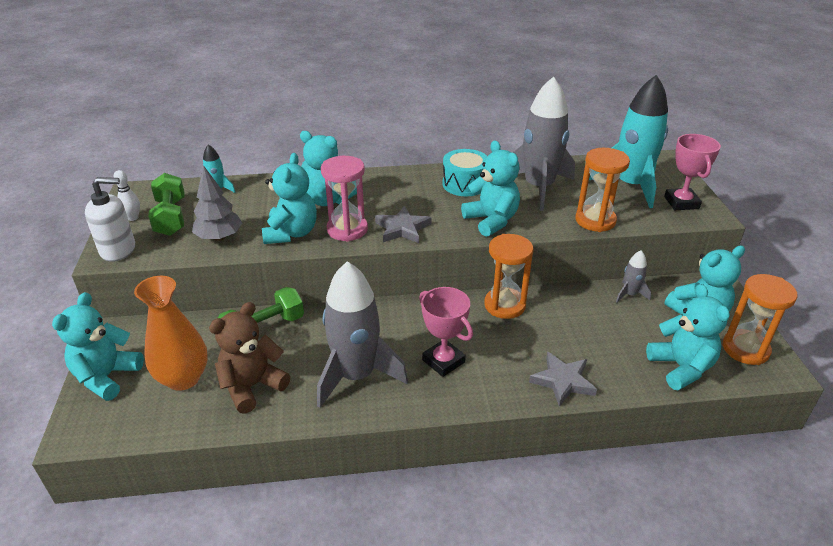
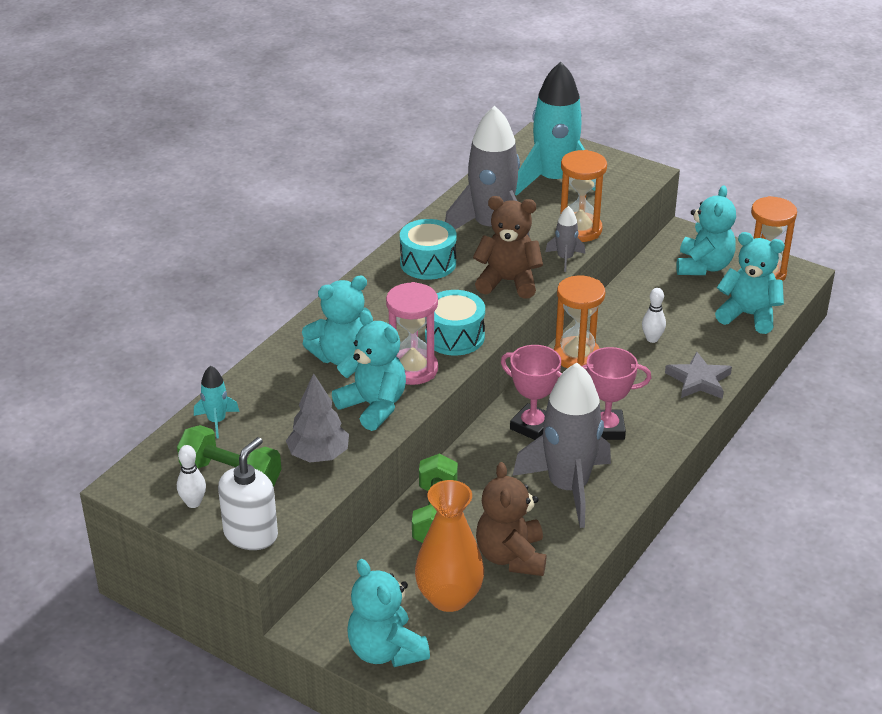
camera: 50 degrees left, 0 degrees up
grey star [375,206,431,243] -> turquoise drum [425,290,485,355]
turquoise teddy bear [461,140,520,237] -> brown teddy bear [473,196,543,299]
grey rocket [616,250,651,303] -> grey rocket moved to [545,206,585,272]
pink trophy [664,134,721,210] -> pink trophy moved to [501,345,562,440]
none -> white bowling pin [642,288,666,343]

